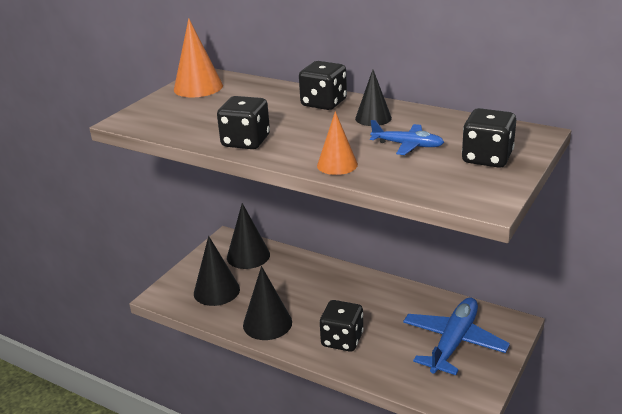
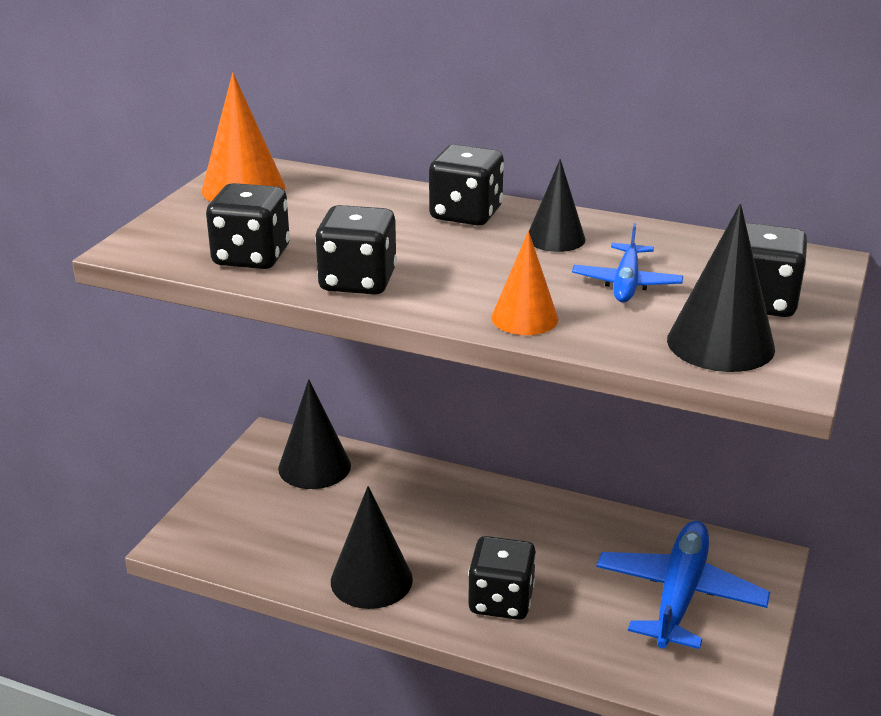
camera: 10 degrees left, 0 degrees up
black cone [194,236,240,306] -> black cone moved to [667,204,775,372]
blue plane [370,120,444,155] -> blue plane turned 90 degrees clockwise [572,223,683,303]
none -> black dice [206,183,290,269]

